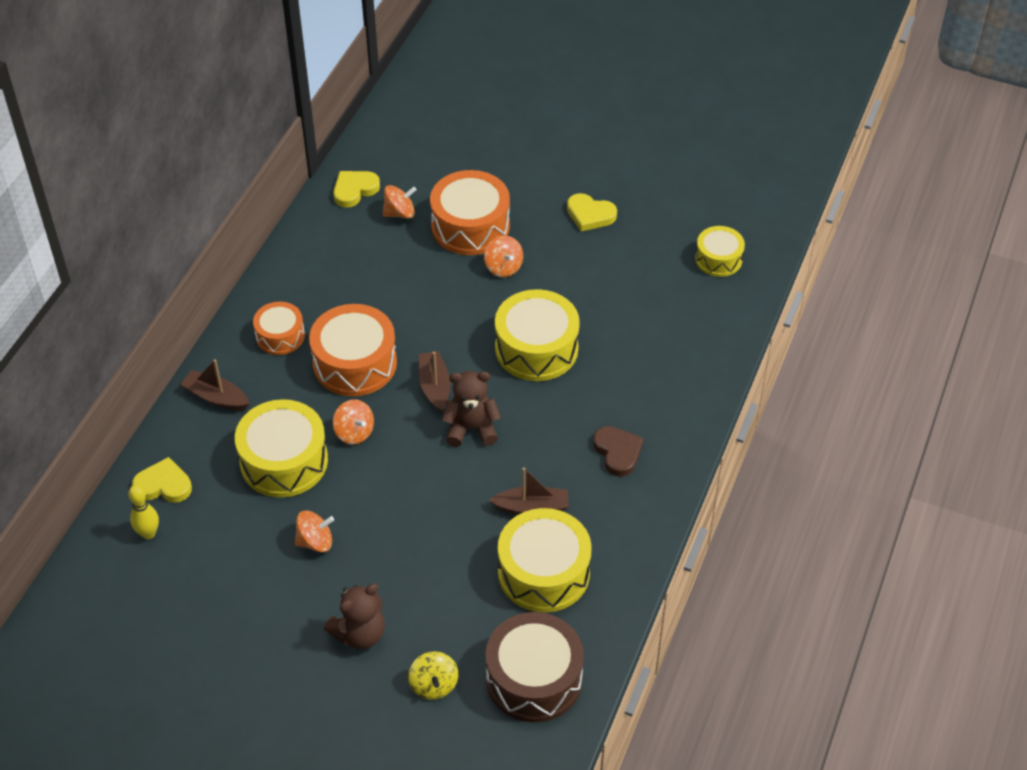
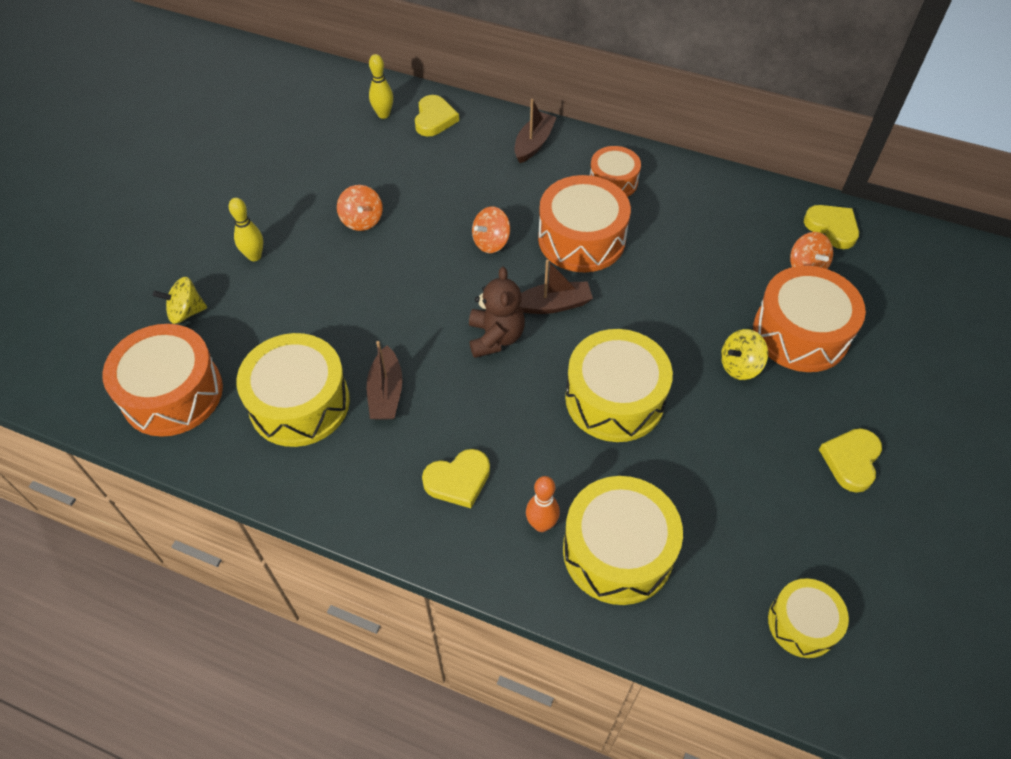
camera: 90 degrees right, 5 degrees up
yellow drum [235,399,328,497] -> yellow drum moved to [563,476,683,605]
brown teddy bear [324,584,385,649] -> yellow bowling pin [229,198,263,261]
orange spinning top [484,235,523,277] -> yellow spinning top [721,329,768,380]
brown drum [485,612,584,722] -> orange drum [102,324,223,437]
brown heart [593,426,643,477] -> yellow heart [422,449,490,508]
none -> orange bowling pin [526,476,560,532]

